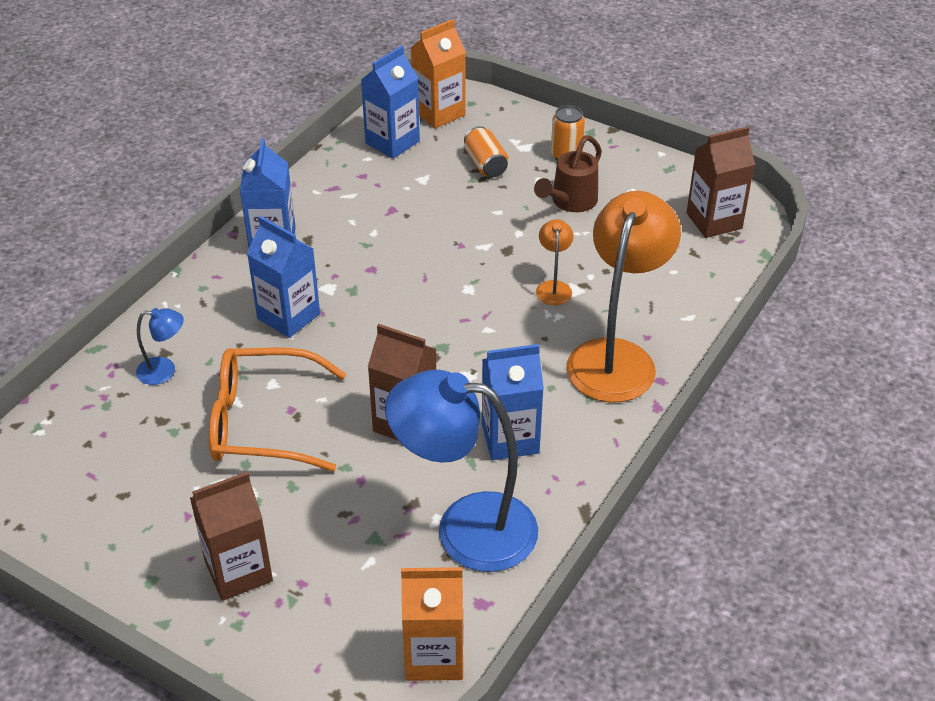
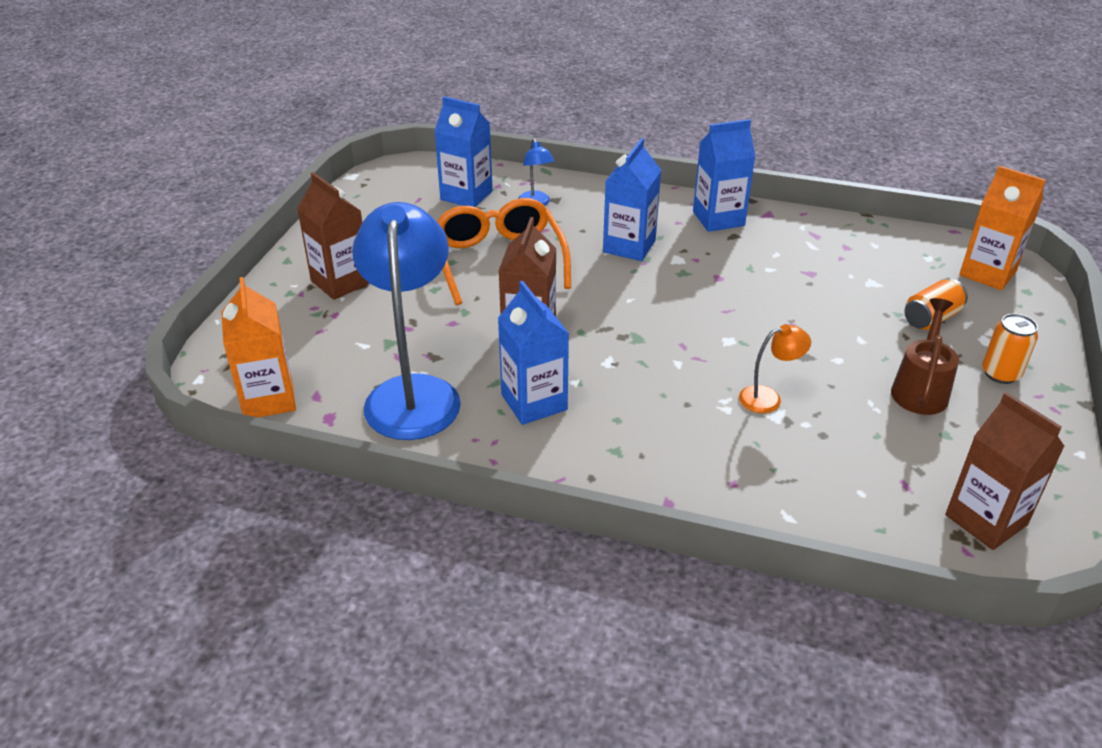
camera: 75 degrees right, 5 degrees down
blue carton [361,46,420,159] -> blue carton moved to [434,96,493,207]
brown watering can [534,135,602,212] -> brown watering can turned 90 degrees clockwise [891,298,959,415]
orange lamp [566,191,681,402] -> none

